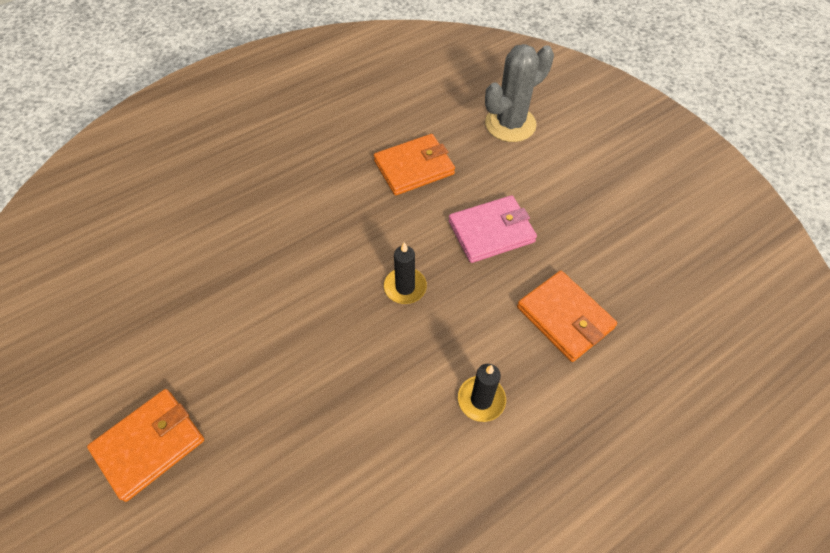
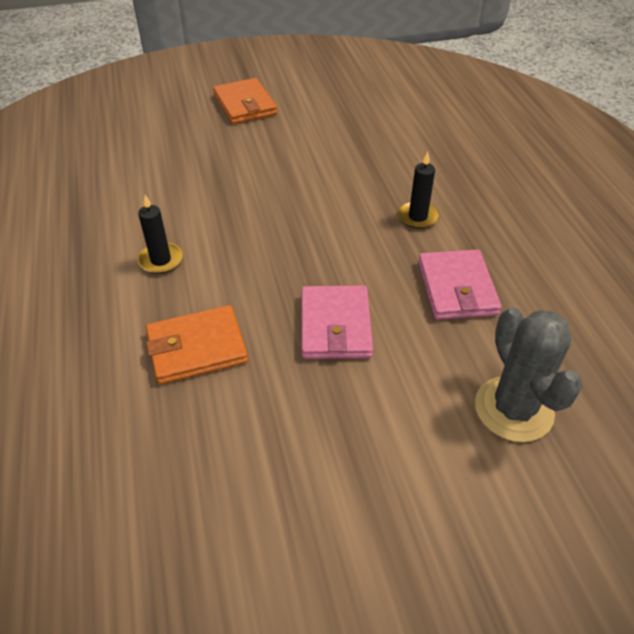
camera: 110 degrees right, 10 degrees down
orange wallet [374,134,455,195] -> pink wallet [418,249,502,320]
black candle [384,242,427,304] -> black candle moved to [398,152,440,229]

